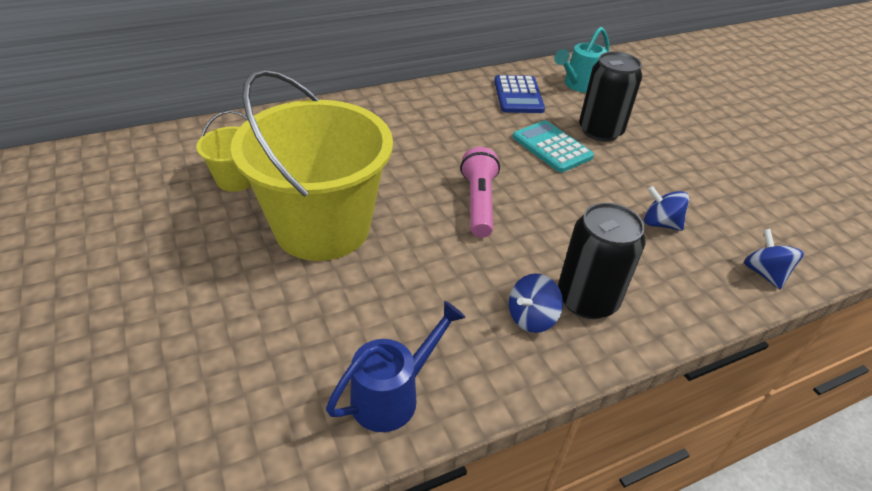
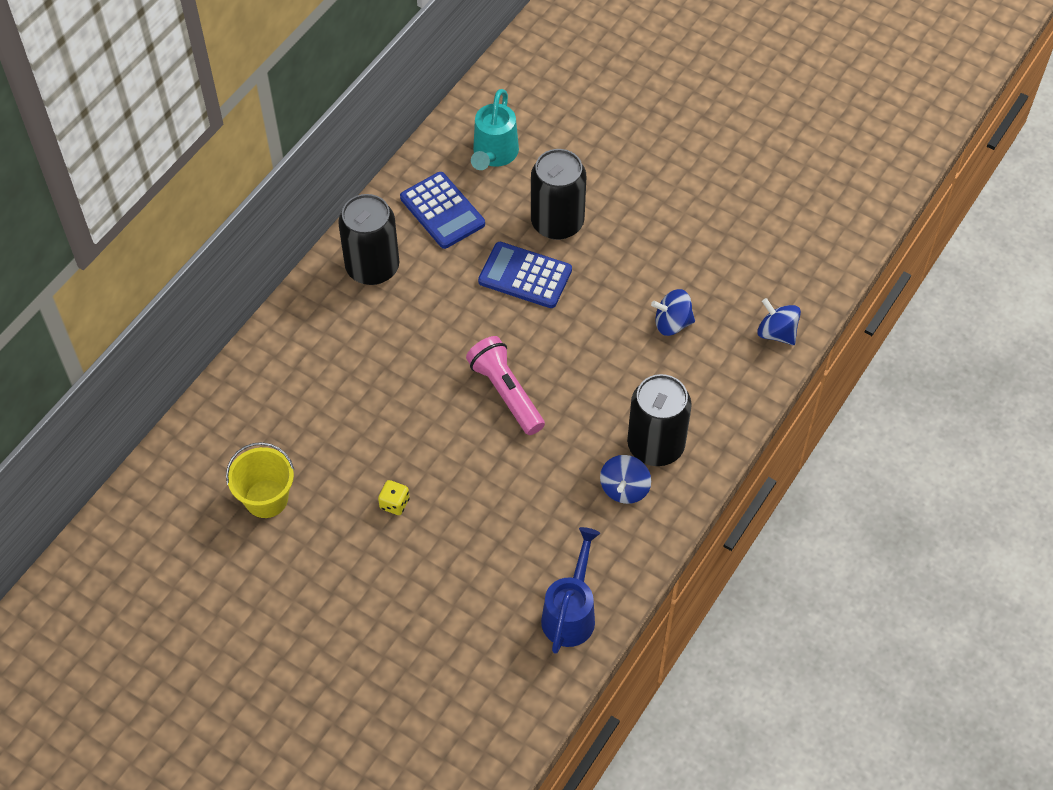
camera: 30 degrees left, 15 degrees up
yellow bucket [231,69,393,261] -> yellow dice [378,480,410,515]
turquoise calculator [513,120,594,173] -> blue calculator [478,242,572,308]
none -> black can [338,194,399,285]

